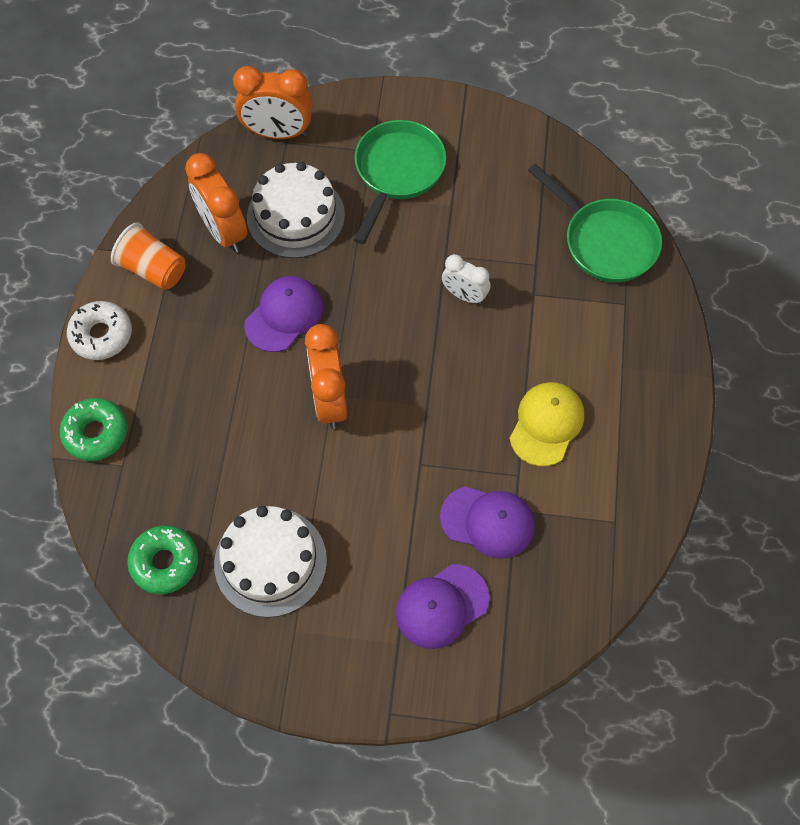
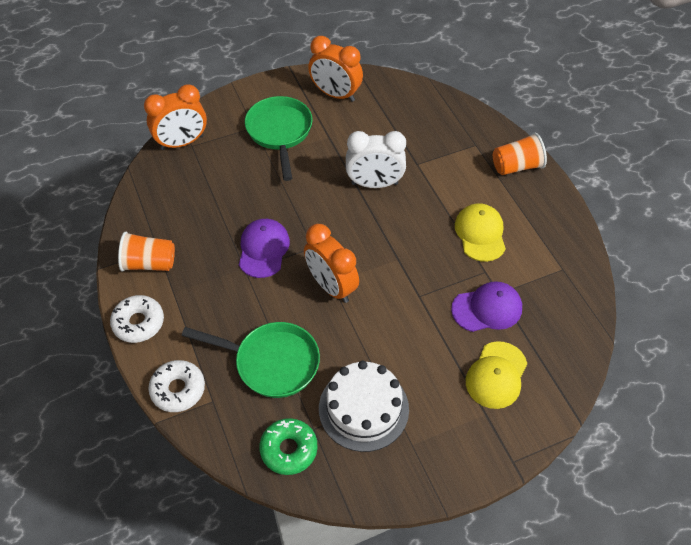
camera: 30 degrees left, 10 degrees down
green donut [60,398,128,461] -> white donut [148,360,205,412]
orange clock [185,153,247,253] -> orange clock moved to [308,36,363,102]
white cake [247,162,345,258] -> none
purple cap [396,564,489,649] -> yellow cap [466,341,527,409]
white clock [442,254,490,304] -> white clock [346,131,406,188], size x1.64
green pan [528,163,662,283] -> green pan moved to [182,322,320,398]
none -> orange cup [493,133,547,175]

